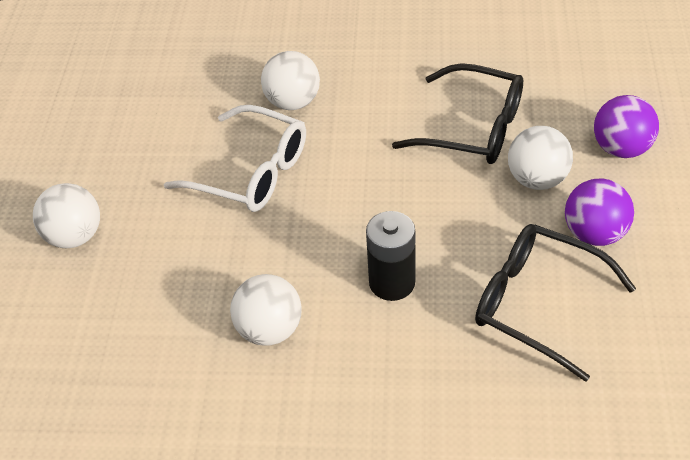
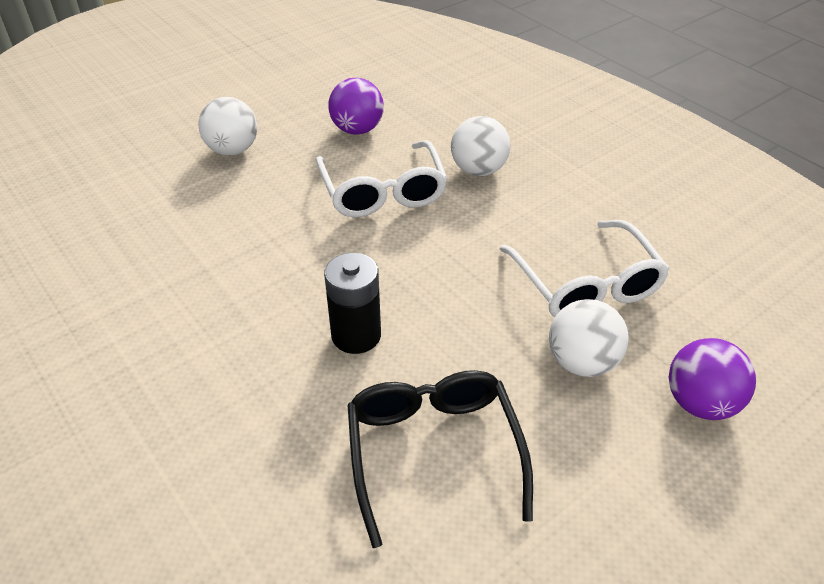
camera: 45 degrees right, 5 degrees down
white ball [230,274,302,346] -> none
black glasses [392,63,523,164] -> white glasses [500,220,670,317]
purple ball [565,179,634,246] -> purple ball moved to [328,78,384,135]

